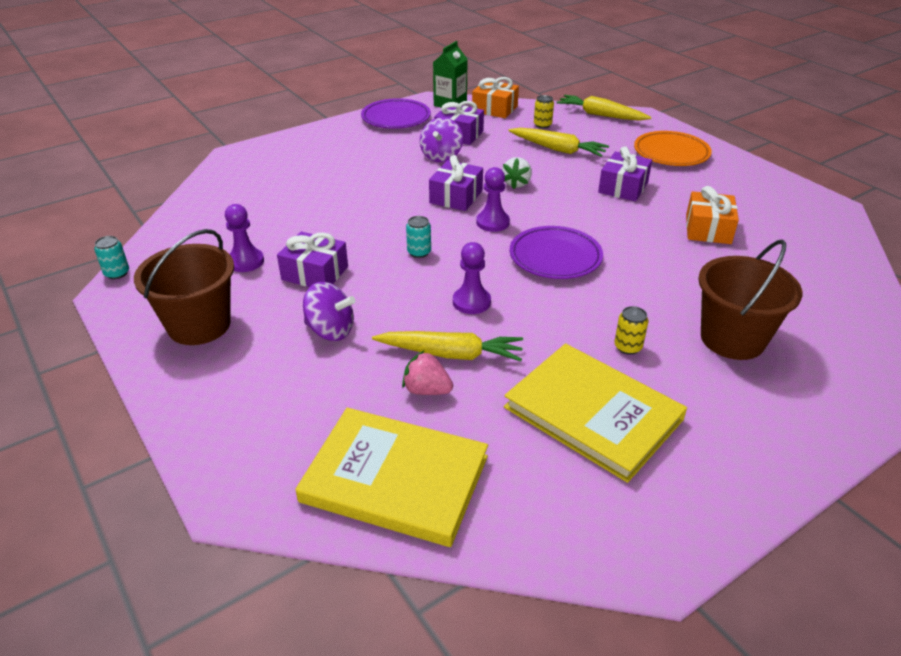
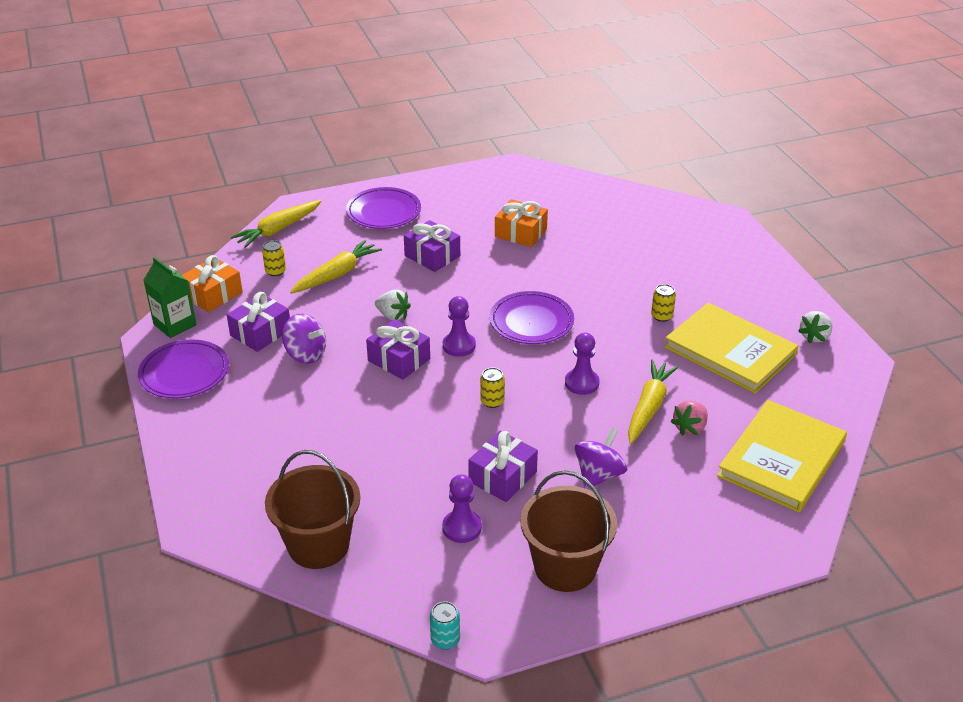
camera: 75 degrees left, 0 degrees up
turquoise can [406,216,431,258] -> yellow can [480,367,505,408]
yellow book [504,343,687,483] -> yellow book turned 75 degrees clockwise [664,303,798,393]
orange plate [634,131,712,166] -> purple plate [346,187,421,229]
brown bucket [698,240,802,360] -> brown bucket moved to [265,450,360,569]
none -> white strawberry [798,311,833,343]

